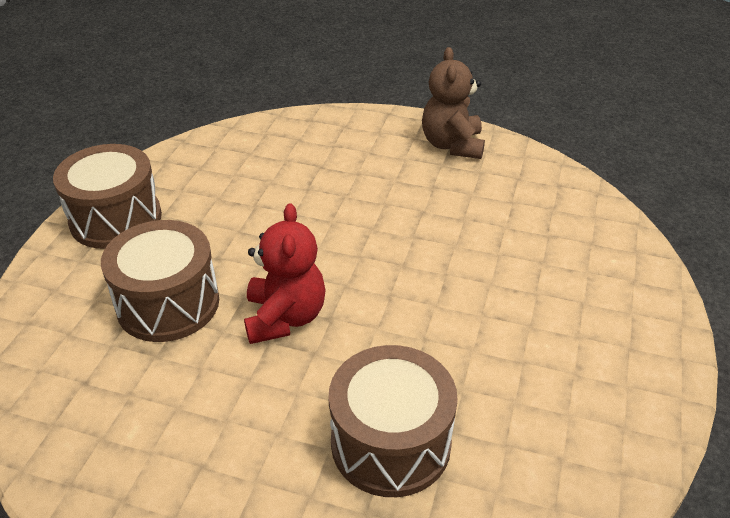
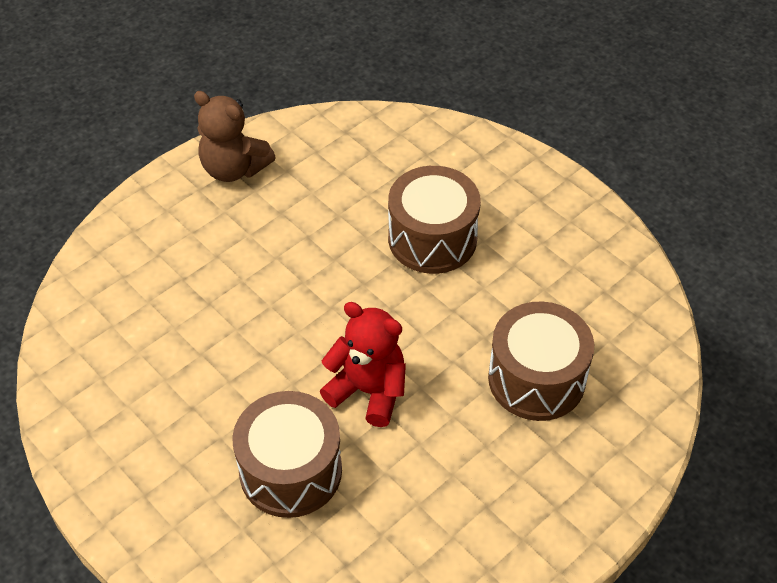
camera: 60 degrees left, 10 degrees up
brown drum [53,144,162,249] -> brown drum moved to [388,166,481,274]

